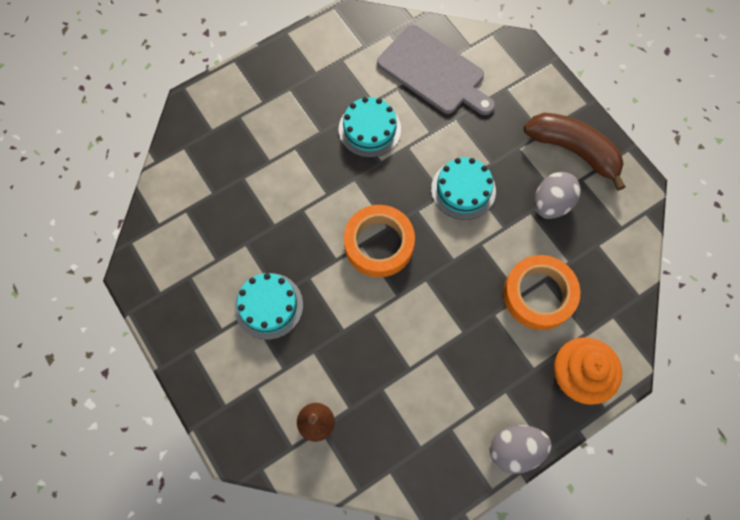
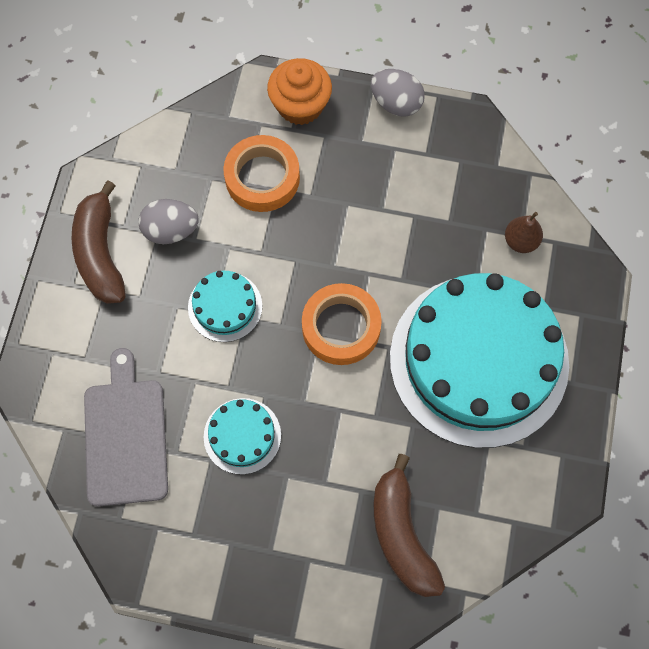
camera: 135 degrees left, 0 degrees up
turquoise cake [234,273,303,340] -> turquoise cake [390,273,569,448], size x2.36
none -> brown banana [374,454,445,597]

